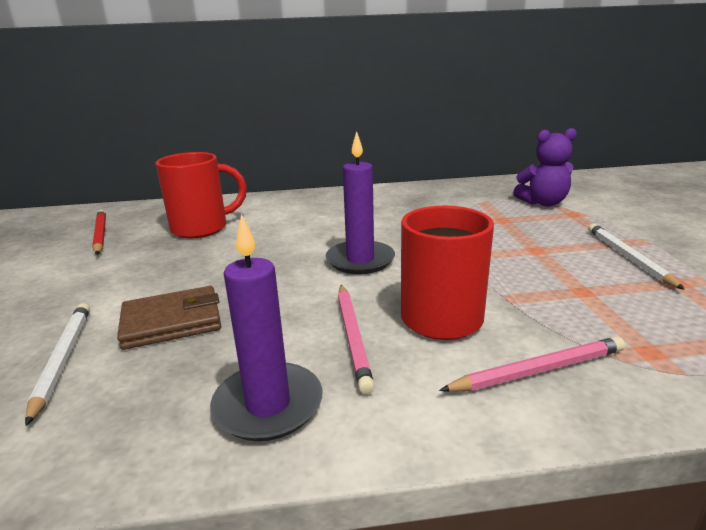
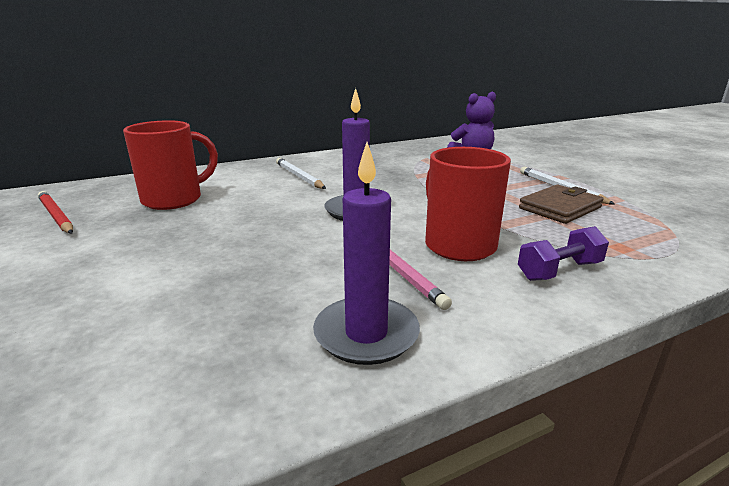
camera: 20 degrees left, 0 degrees up
white pencil [25,303,90,426] -> white pencil moved to [276,158,326,189]
brown wallet [117,286,221,350] -> brown wallet moved to [519,185,603,224]
pink pencil [439,336,625,392] -> purple dumbbell [518,226,609,281]

